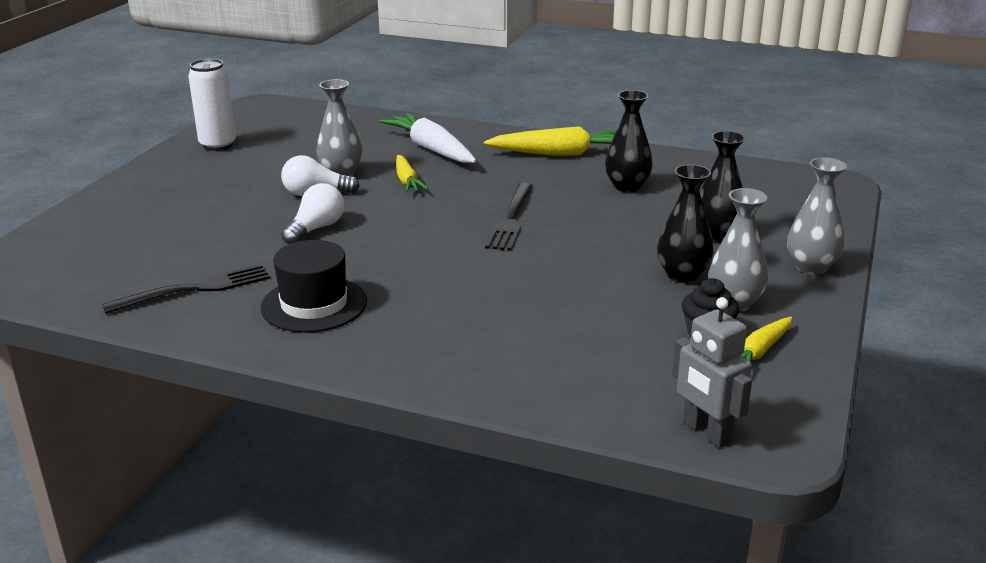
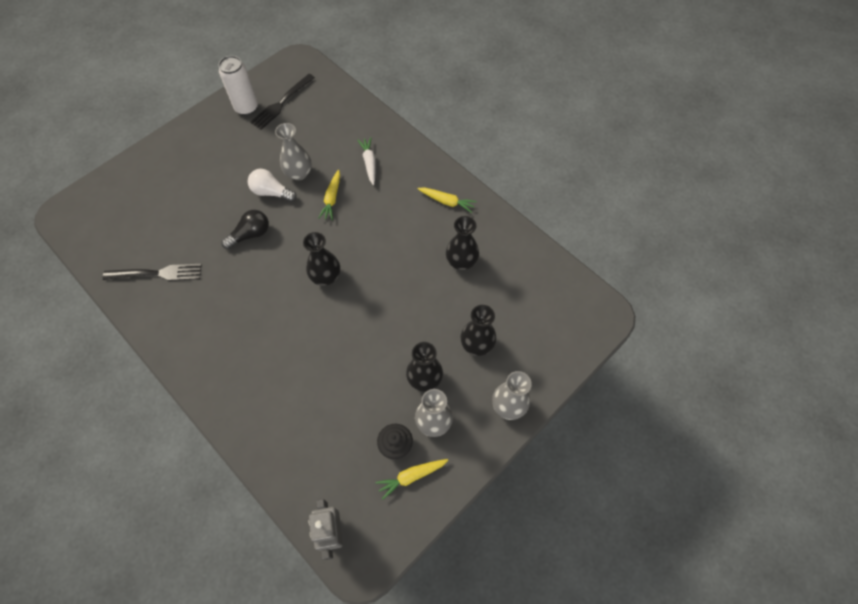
camera: 25 degrees right, 35 degrees up
black hat [260,240,367,332] -> none
white light bulb [281,183,344,244] -> black light bulb [221,210,269,249]
white carrot [380,113,476,163] -> white carrot [358,137,376,185], size x0.58
yellow carrot [484,126,616,156] -> yellow carrot [418,187,477,213], size x0.58
black fork [485,183,533,251] -> black fork moved to [250,74,315,130]
none -> black vase [303,232,340,286]

